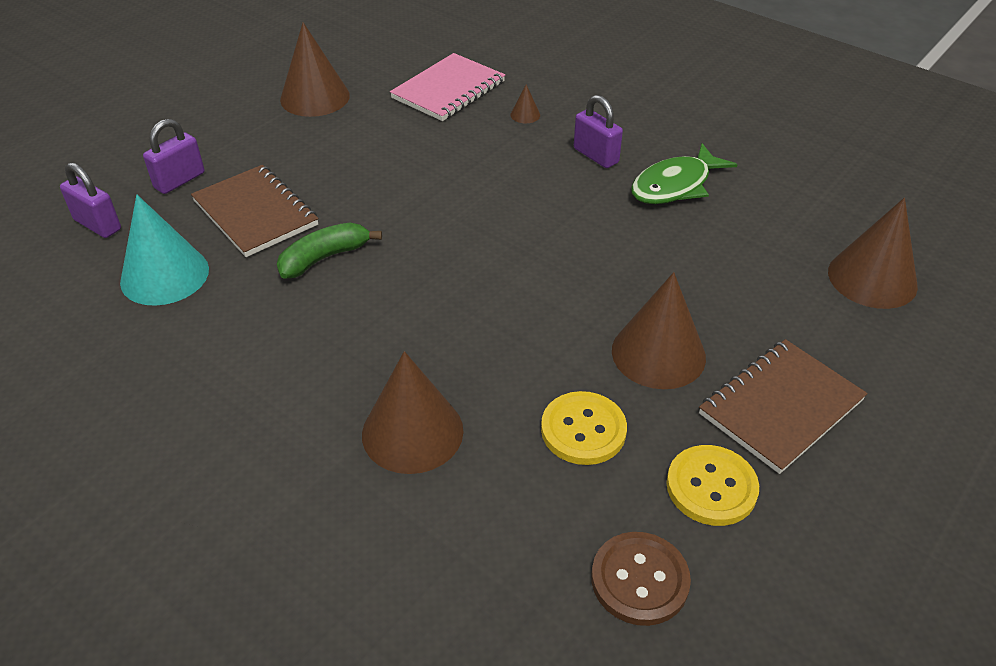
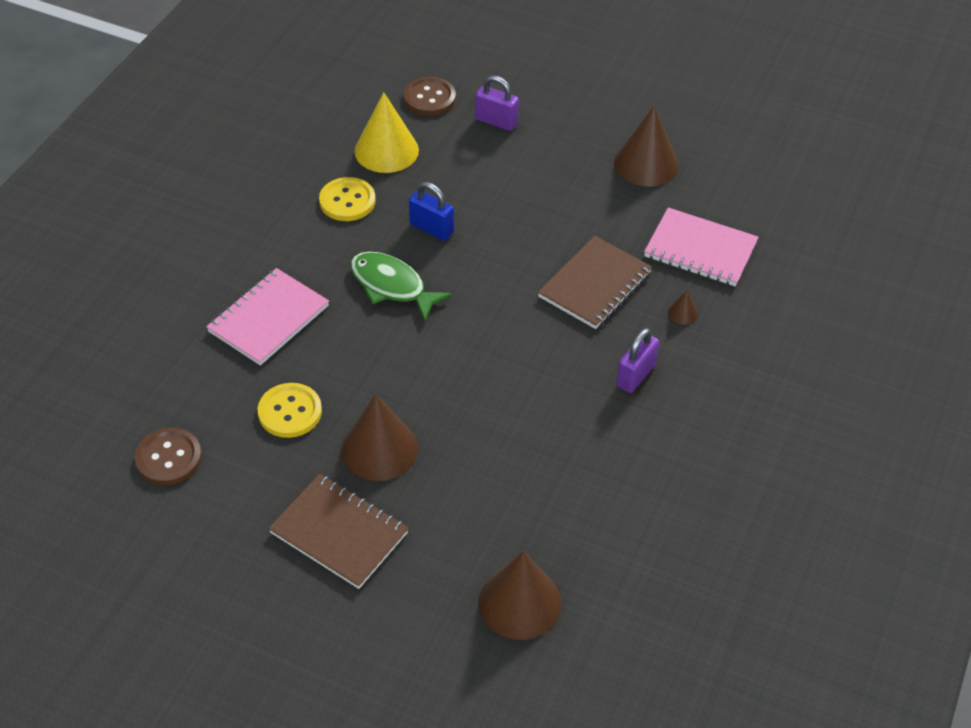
camera: 75 degrees right, 5 degrees up
purple padlock [60,162,121,238] -> brown button [403,77,456,116]
turquoise cone [120,195,209,306] -> yellow cone [354,92,419,173]
brown notebook [191,165,318,257] -> brown notebook moved to [538,236,652,329]
green banana [277,222,382,279] -> blue padlock [409,182,454,241]
brown cone [362,351,463,474] -> pink notebook [206,268,329,365]
green fish [631,143,738,204] -> green fish moved to [350,252,452,321]
yellow button [666,445,759,526] -> yellow button moved to [319,177,376,221]

